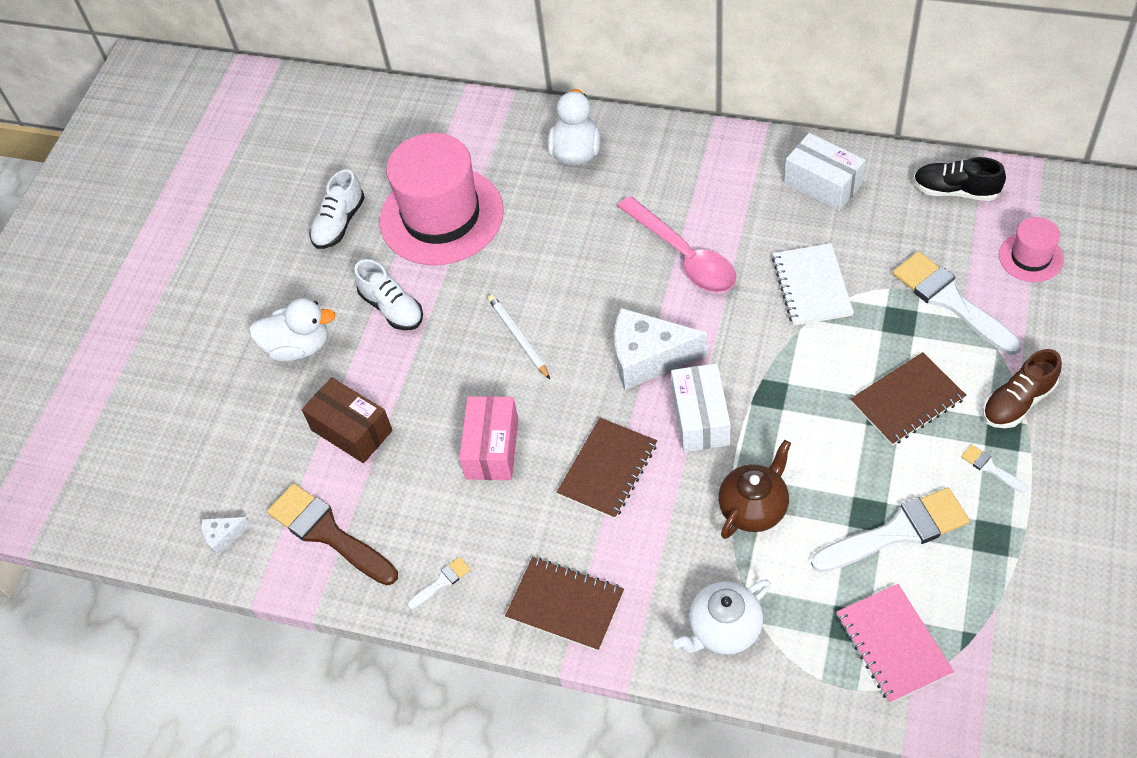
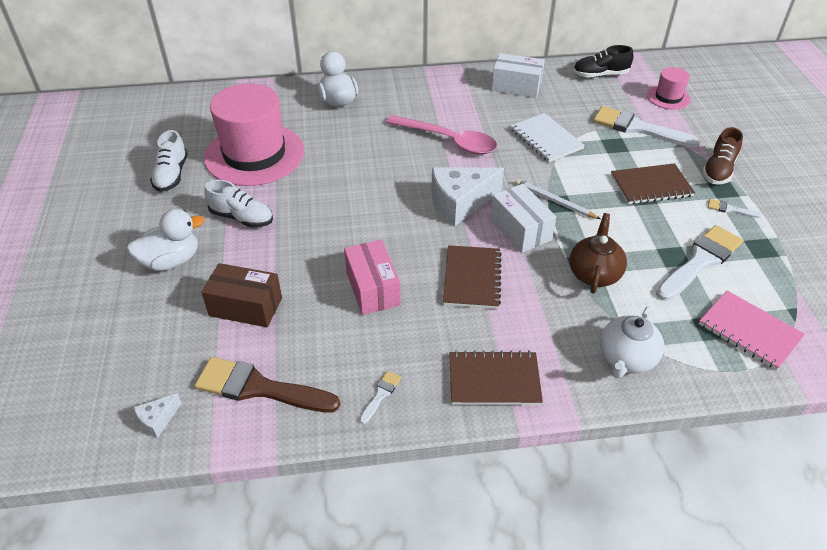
camera: 30 degrees left, 10 degrees down
white pencil [488,295,550,379] -> white pencil moved to [515,179,600,219]
brown notebook [850,352,966,446] -> brown notebook turned 45 degrees clockwise [611,163,695,204]

